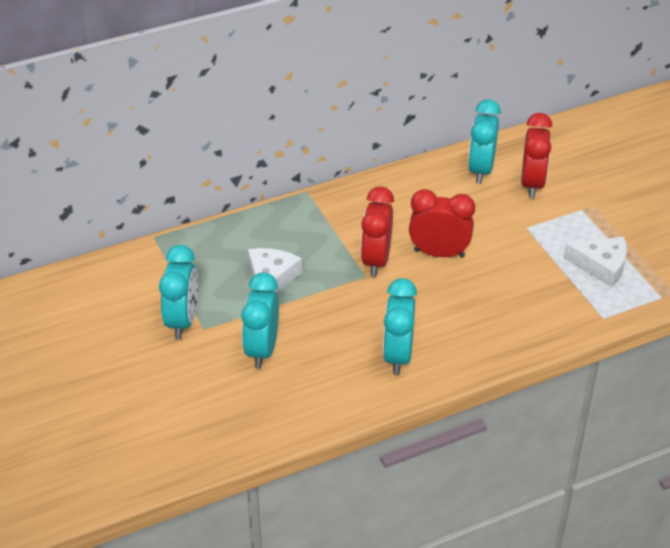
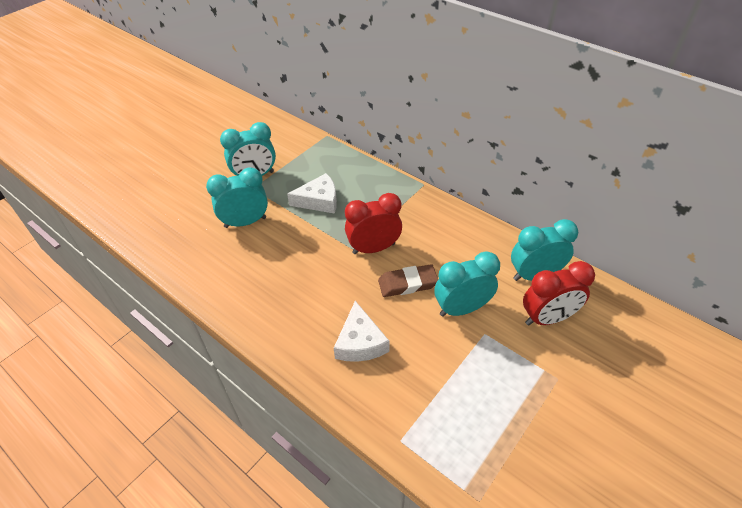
camera: 65 degrees right, 5 degrees up
turquoise clock [383,278,417,375] -> turquoise clock moved to [434,251,500,317]
red clock [409,189,475,258] -> brown eraser [378,264,438,297]
white cheese [563,237,627,287] -> white cheese moved to [334,301,390,362]

